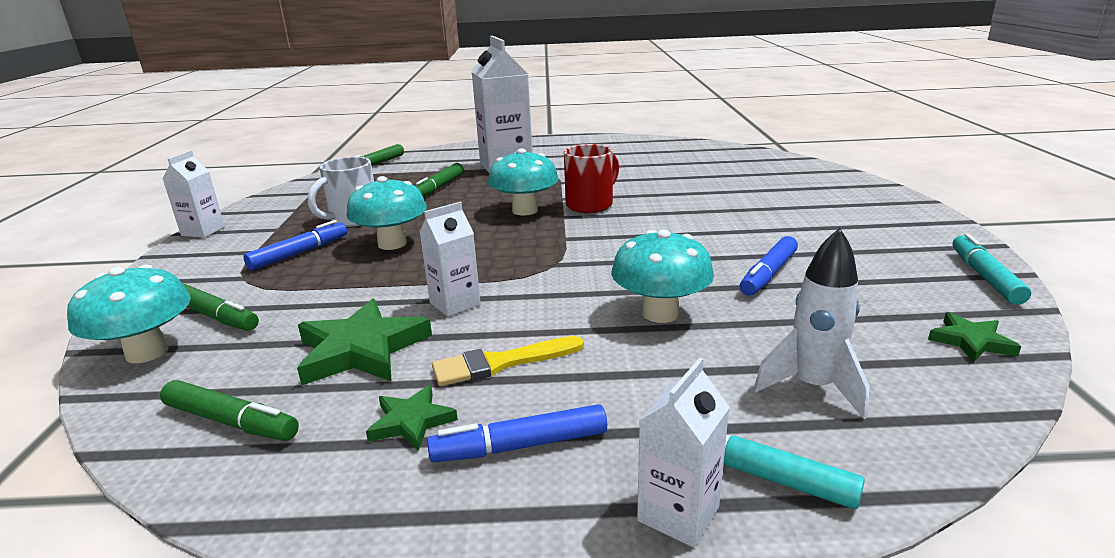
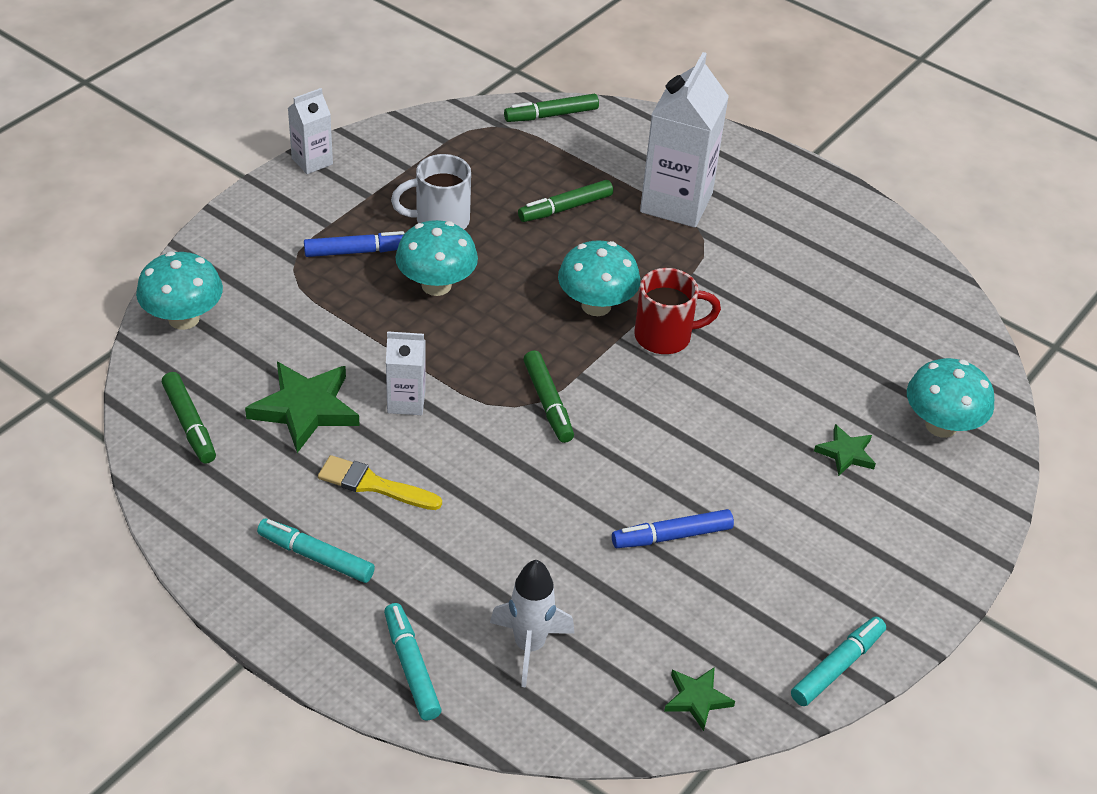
camera: 35 degrees right, 20 degrees up
green marker [182,283,259,331] -> green marker moved to [523,350,574,443]
green star [366,385,458,451] -> green star moved to [814,424,876,476]
blue marker [427,404,607,462] -> turquoise marker [257,518,375,583]
turquoise mushroom [611,230,714,323] -> turquoise mushroom moved to [907,358,994,438]
white carton [637,358,730,547] -> none

